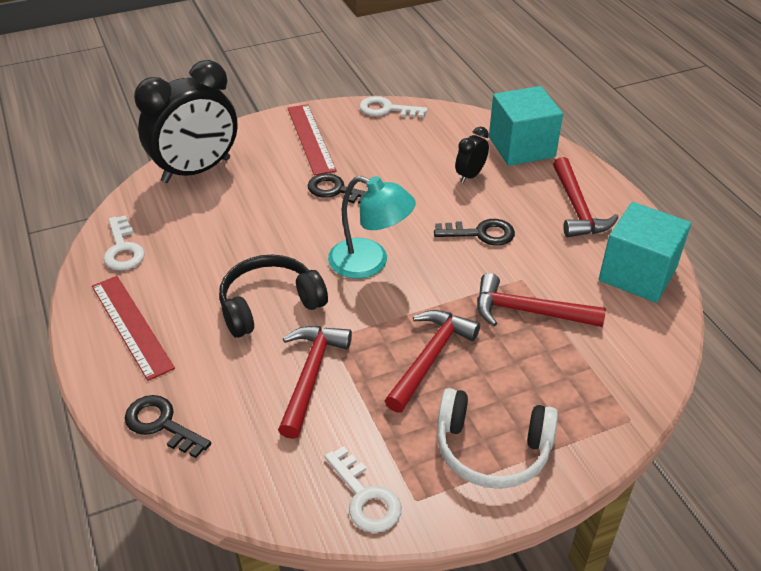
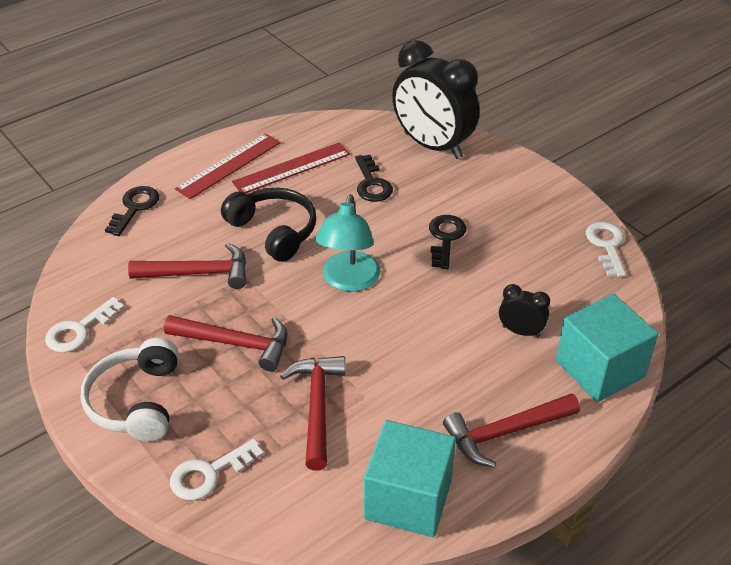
camera: 75 degrees right, 0 degrees up
white key [104,215,145,271] -> white key moved to [170,439,264,500]
red ruler [288,104,337,176] -> red ruler moved to [232,142,350,193]
black key [434,219,515,246] -> black key moved to [355,155,393,202]

